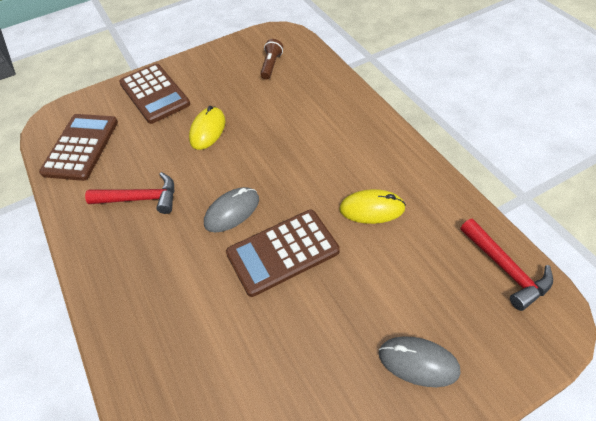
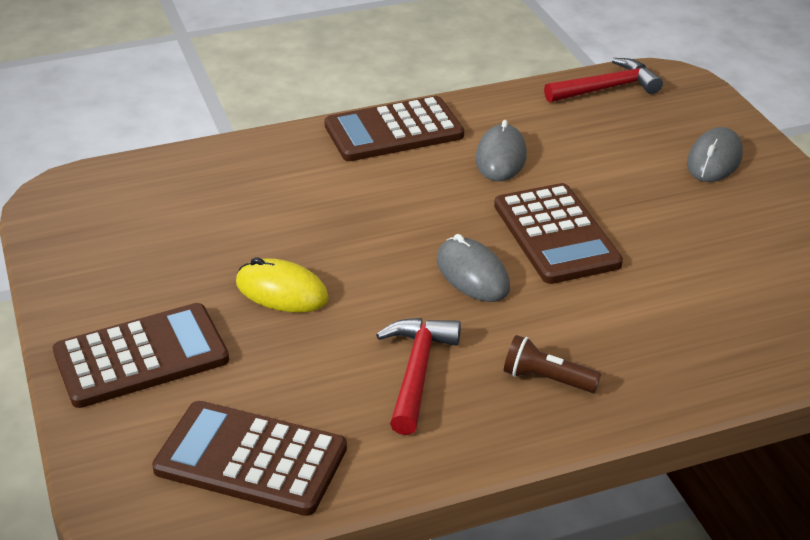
camera: 85 degrees left, 15 degrees down
brown flashlight [260,39,283,80] -> brown flashlight moved to [504,335,601,393]
yellow mouse [339,189,406,224] -> grey mouse [476,120,527,181]
none -> brown calculator [324,96,464,161]

